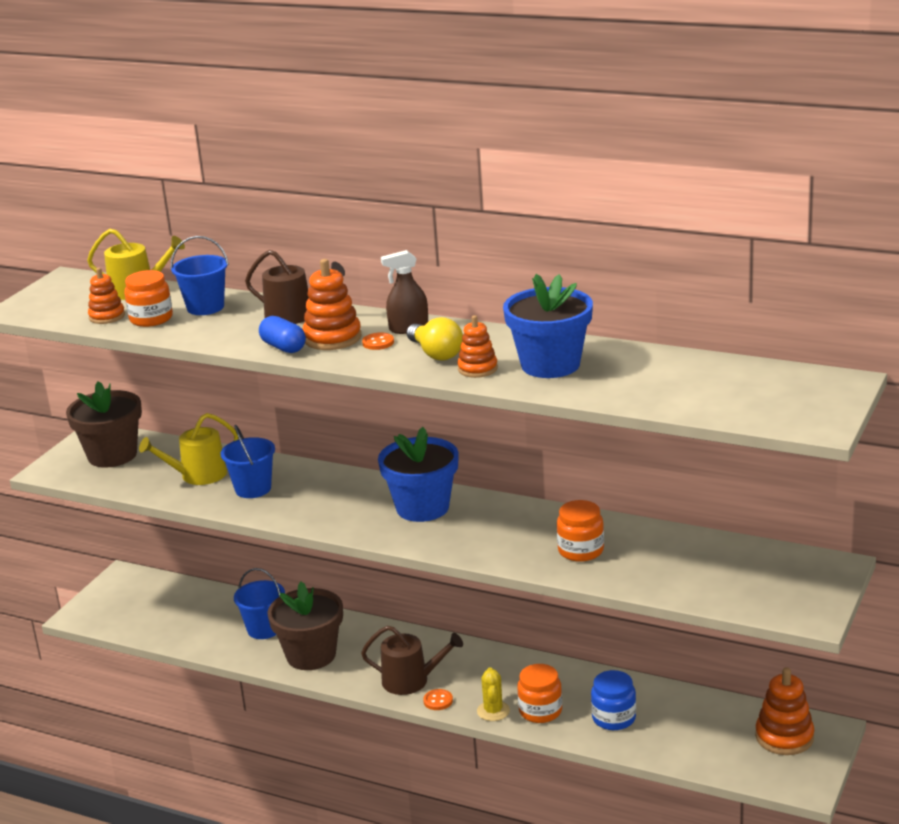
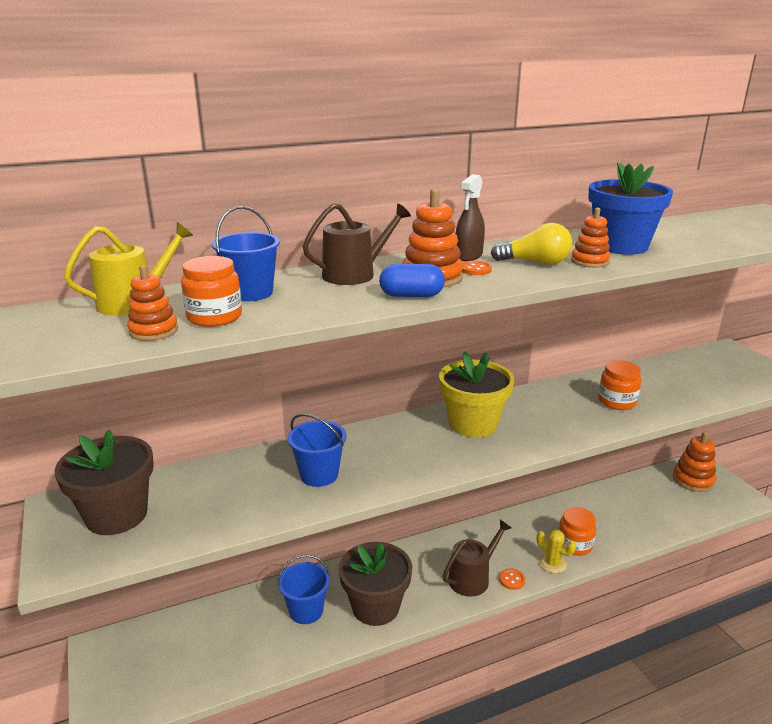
camera: 50 degrees left, 0 degrees up
yellow watering can [139,413,238,485] -> none
blue flower pot [378,427,459,522] -> yellow flower pot [439,351,514,437]
blue jar [591,670,636,730] -> none

